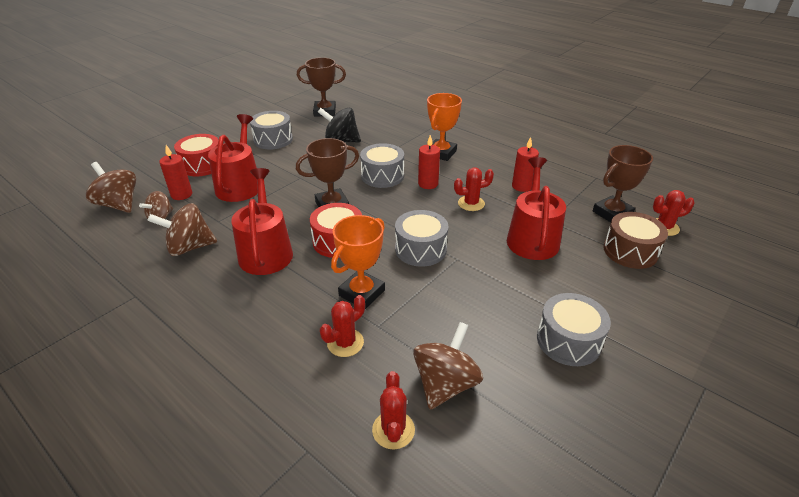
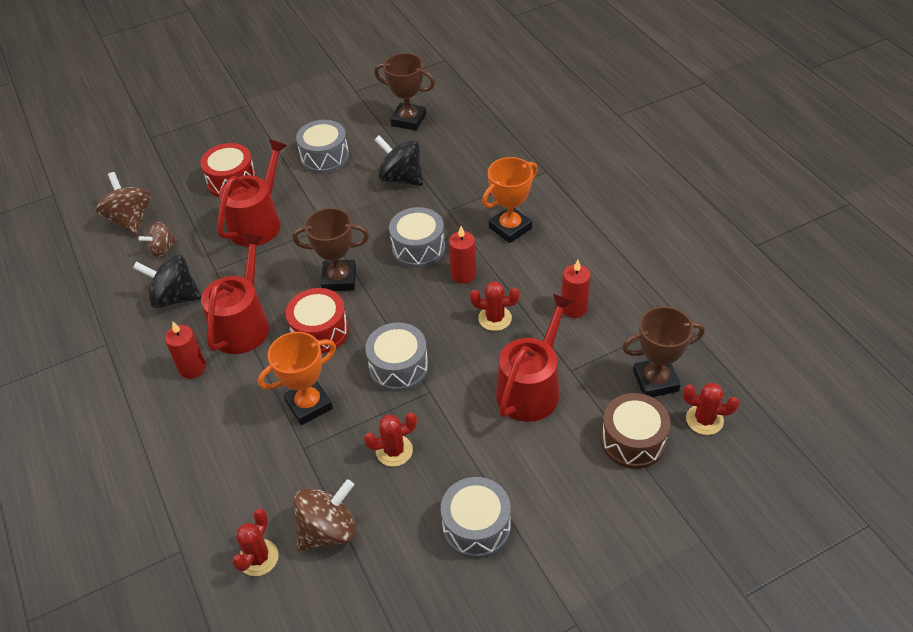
camera: 25 degrees right, 10 degrees up
brown spinning top [147,203,217,256] -> black spinning top [133,254,202,308]
red candle [159,145,192,200] -> red candle moved to [165,322,206,379]
red cactus [320,295,365,357] -> red cactus moved to [364,413,417,467]

